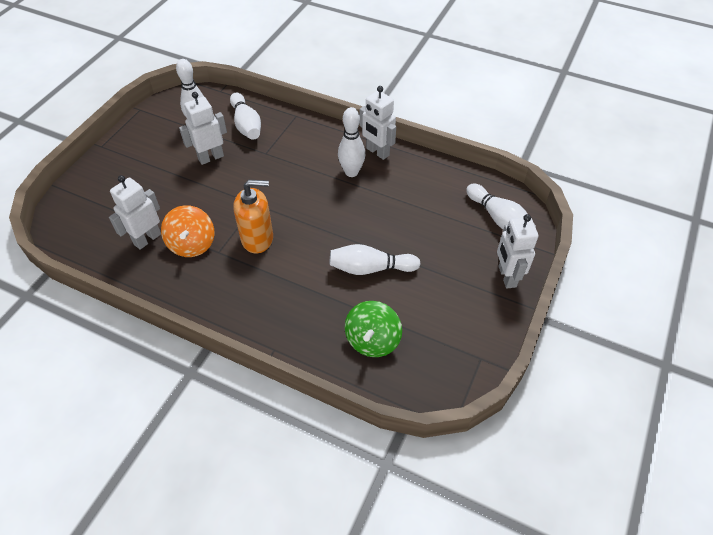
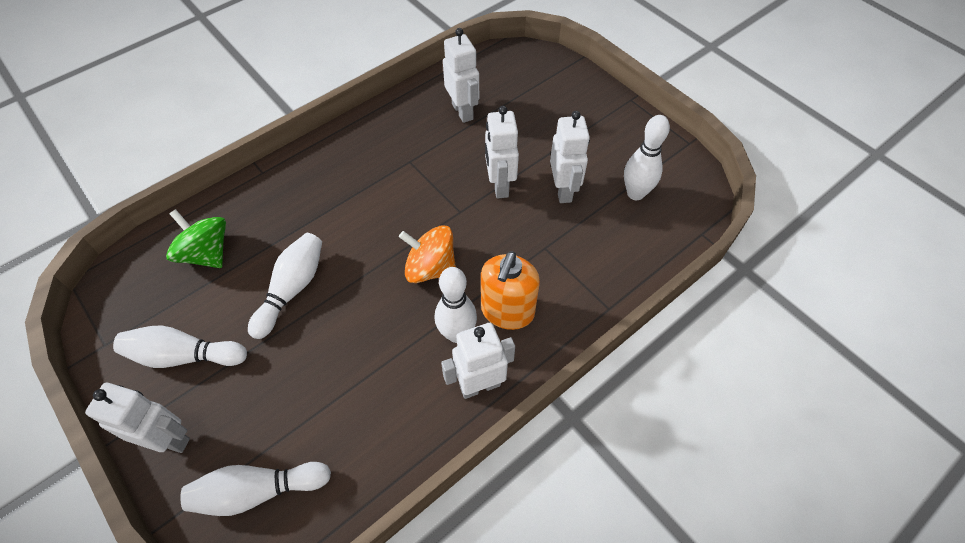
camera: 115 degrees right, 5 degrees up
orange spinning top [161,205,214,257] -> orange spinning top moved to [399,225,456,283]
white bowling pin [230,93,261,140] -> white bowling pin moved to [113,326,247,368]
orange soap dispenser [233,180,273,253] -> orange soap dispenser moved to [481,251,540,330]
none -> white robot [485,106,519,199]

